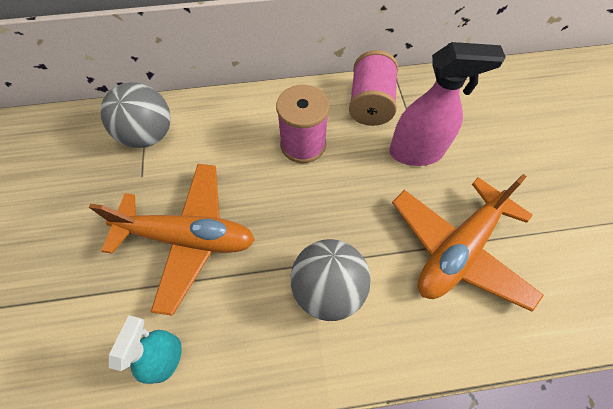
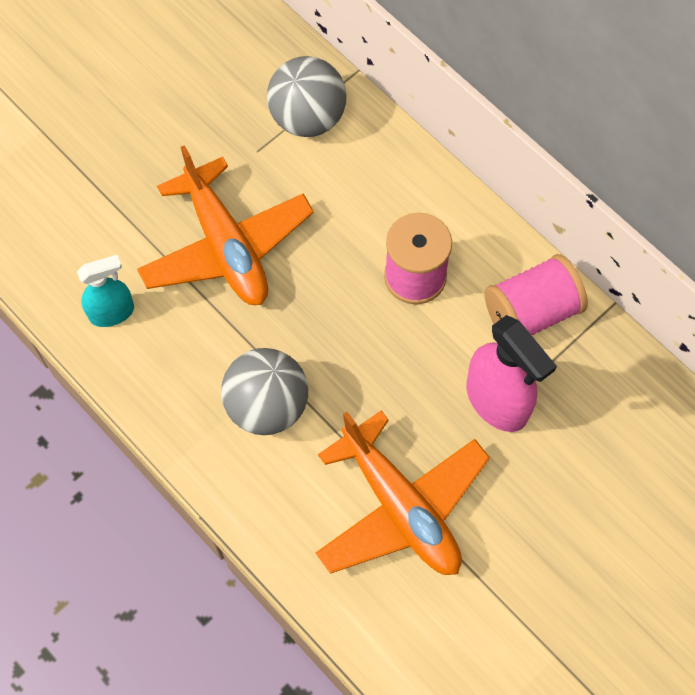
camera: 55 degrees right, 5 degrees up
orange plane [392,174,544,311] -> orange plane turned 135 degrees counterclockwise [316,410,490,575]

